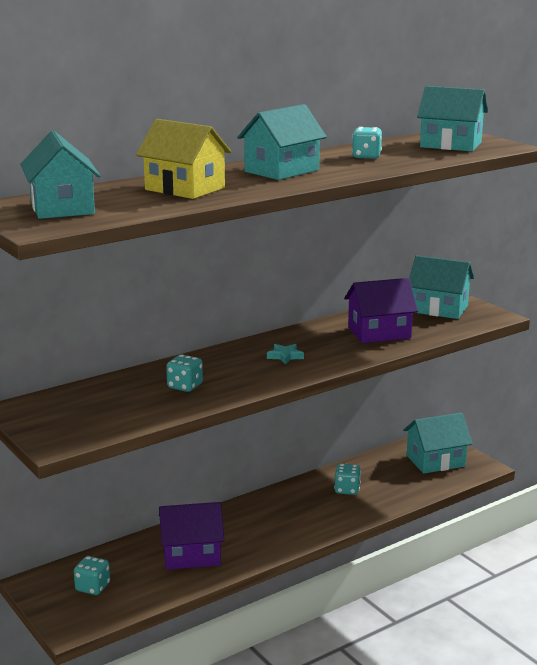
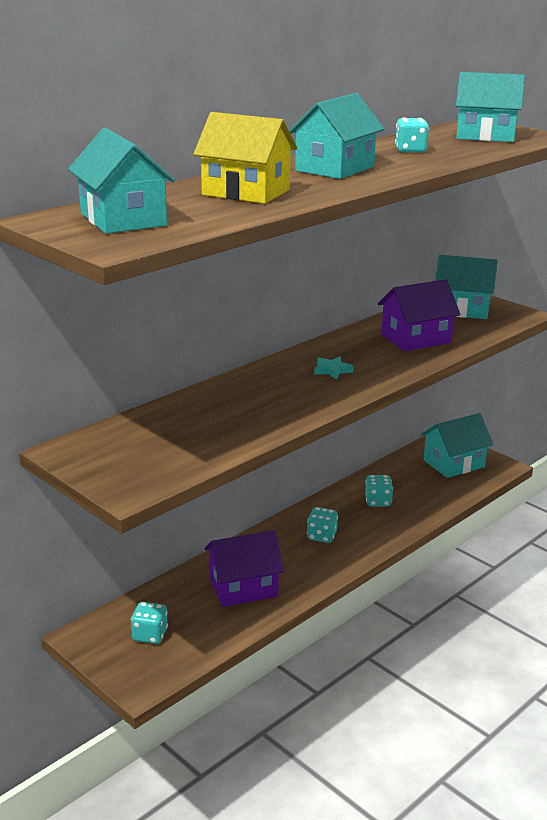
camera: 10 degrees left, 5 degrees up
turquoise dice [166,355,203,392] -> turquoise dice moved to [307,507,338,543]

